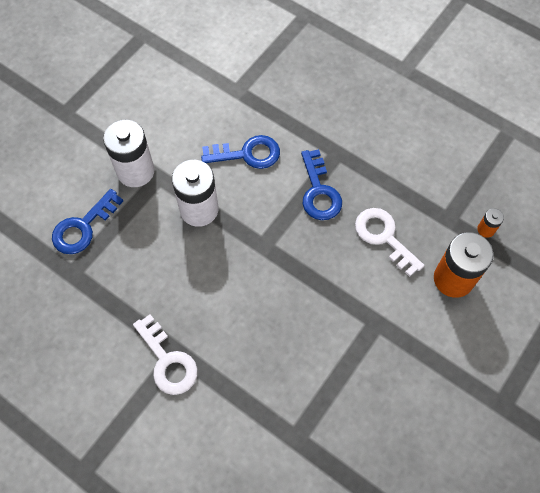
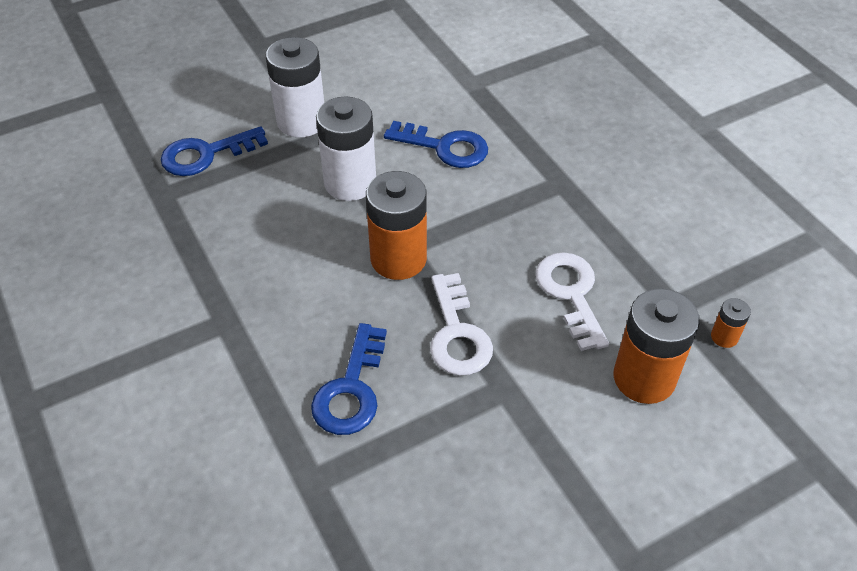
camera: 25 degrees right, 15 degrees down
white key [133,314,198,395] -> white key moved to [430,273,493,376]
blue key [301,149,342,220] -> blue key moved to [311,323,387,435]
none -> orange battery [366,171,427,280]

